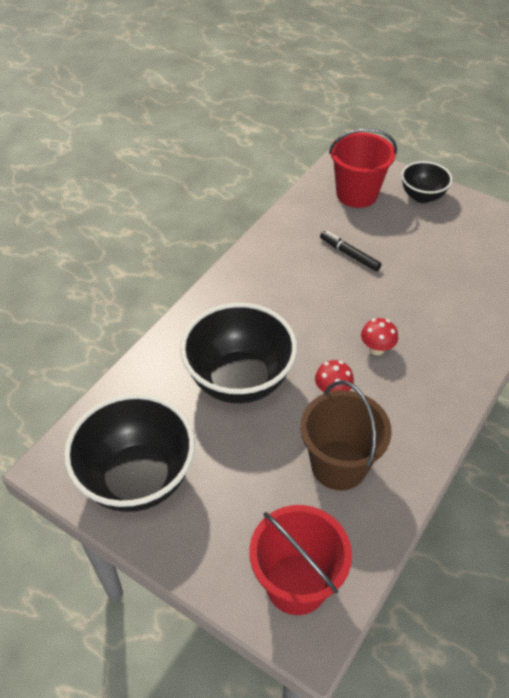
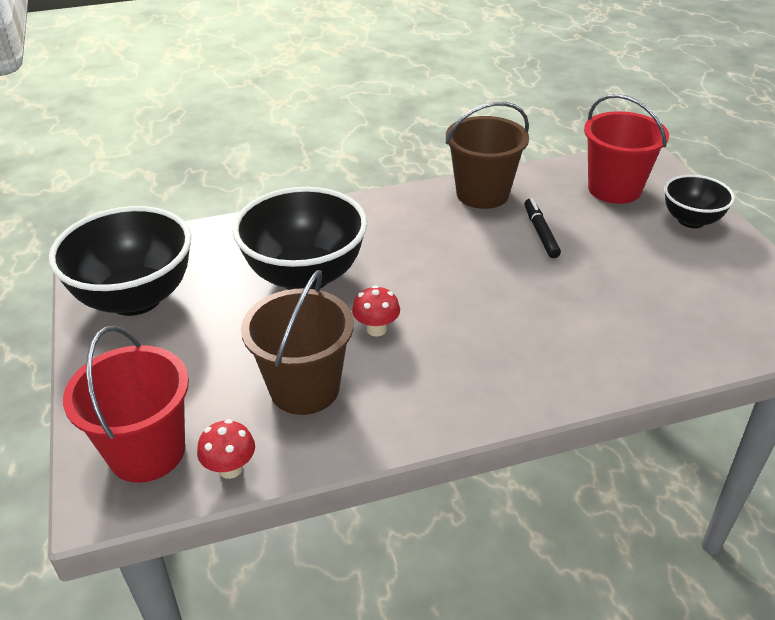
camera: 40 degrees right, 10 degrees down
red mushroom [361,318,398,355] -> red mushroom moved to [197,419,255,479]
none -> brown bucket [445,102,529,209]

